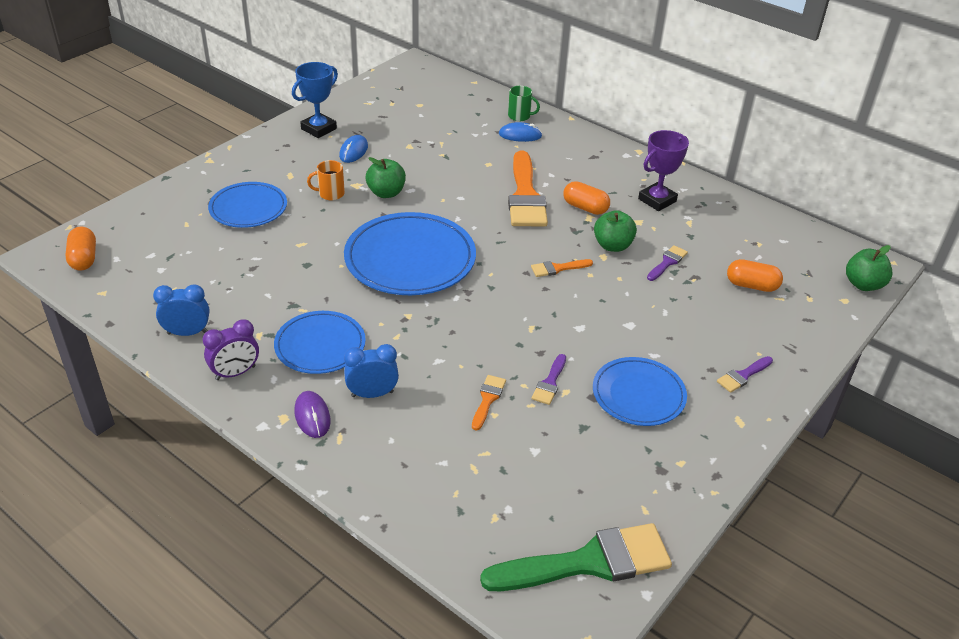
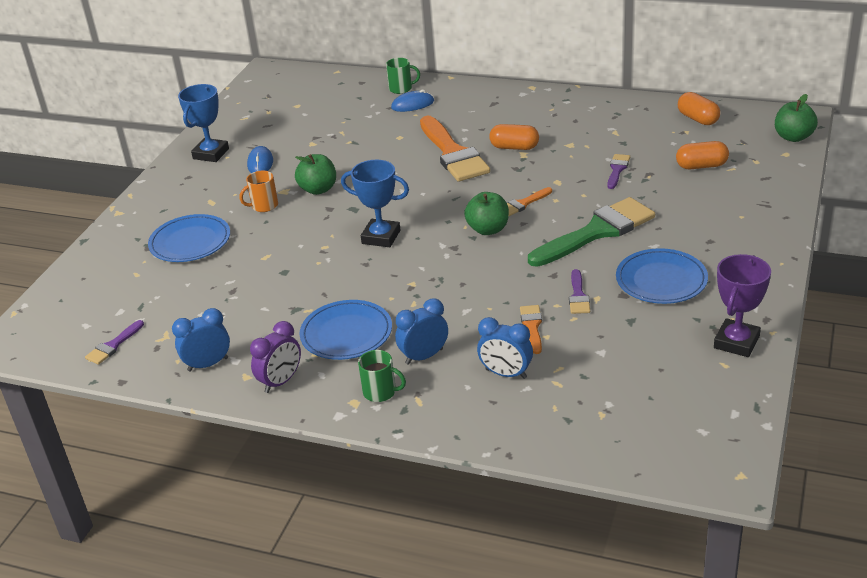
camera: 15 degrees left, 5 degrees down
orange capsule [66,227,96,270] -> orange capsule moved to [678,92,720,125]
purple mouse [295,391,331,438] -> green mug [358,350,406,402]
blue plate [344,212,476,295] -> blue trophy [341,160,409,247]
green brush [480,523,672,591] -> green brush moved to [528,197,655,267]
green apple [594,210,637,252] -> green apple moved to [464,192,509,235]
purple trophy [638,130,689,211] -> purple trophy moved to [714,254,771,357]
purple brush [717,356,773,393] -> purple brush moved to [85,320,144,365]
none -> blue clock [477,317,533,379]

